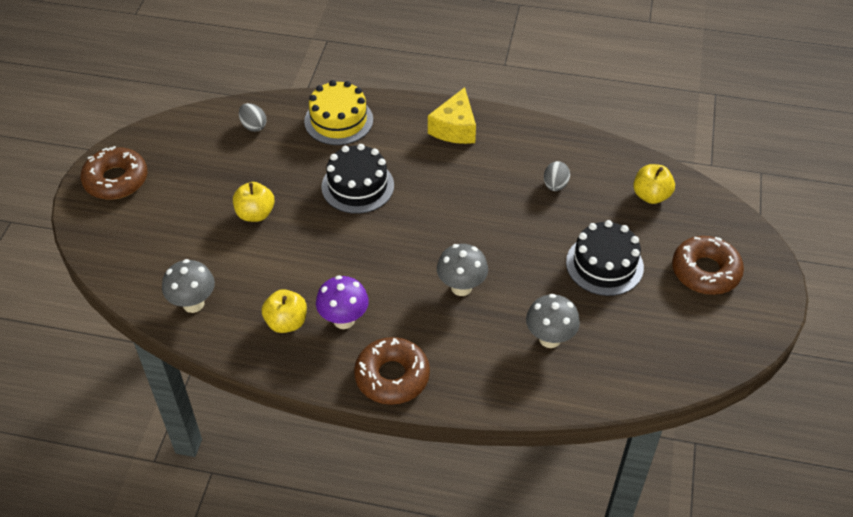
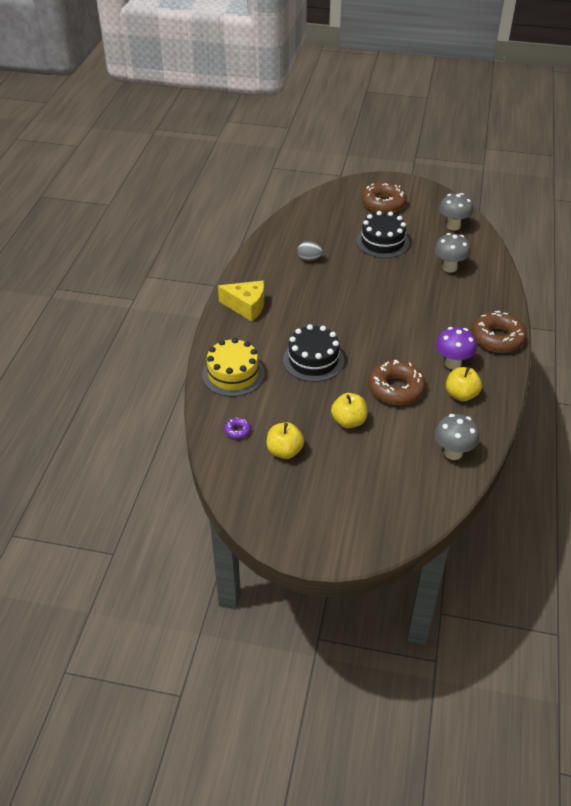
camera: 90 degrees left, 5 degrees down
brown donut [81,146,148,200] -> brown donut moved to [368,360,426,405]
grey egg [239,103,267,132] -> purple donut [225,417,251,439]
grey mushroom [437,244,488,296] -> grey mushroom moved to [439,193,473,231]
yellow apple [633,164,675,204] -> yellow apple moved to [266,422,304,459]

